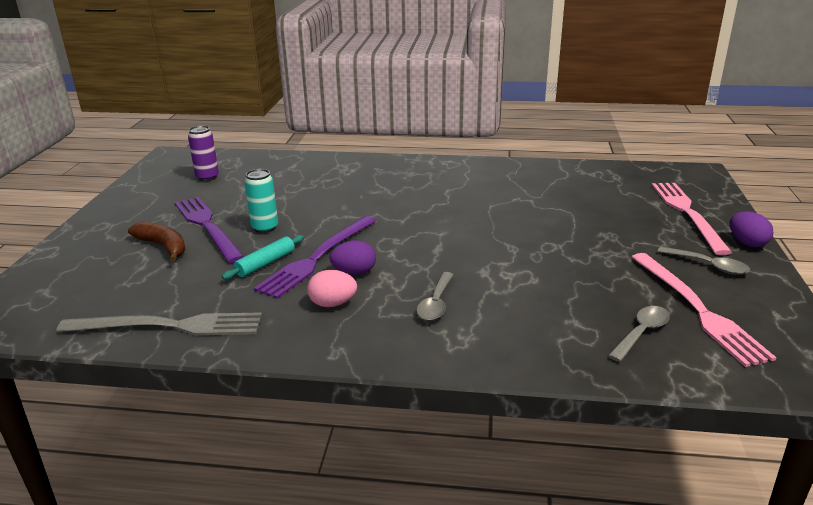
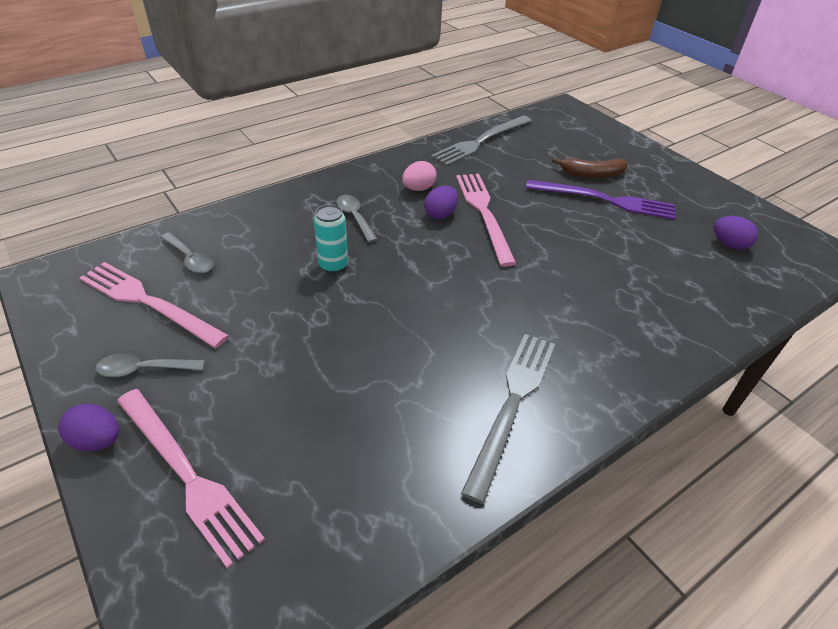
camera: 135 degrees right, 15 degrees up
purple can [188,126,219,181] -> purple egg [714,216,758,250]
turquoise rolling pin [222,235,304,280] -> none
turquoise can [245,169,278,233] -> turquoise can moved to [314,204,348,273]
purple fork [254,216,376,299] -> pink fork [456,174,516,267]
grey spoon [608,306,670,362] -> grey spoon turned 45 degrees counterclockwise [160,233,214,273]
none -> grey fork [461,334,555,504]

